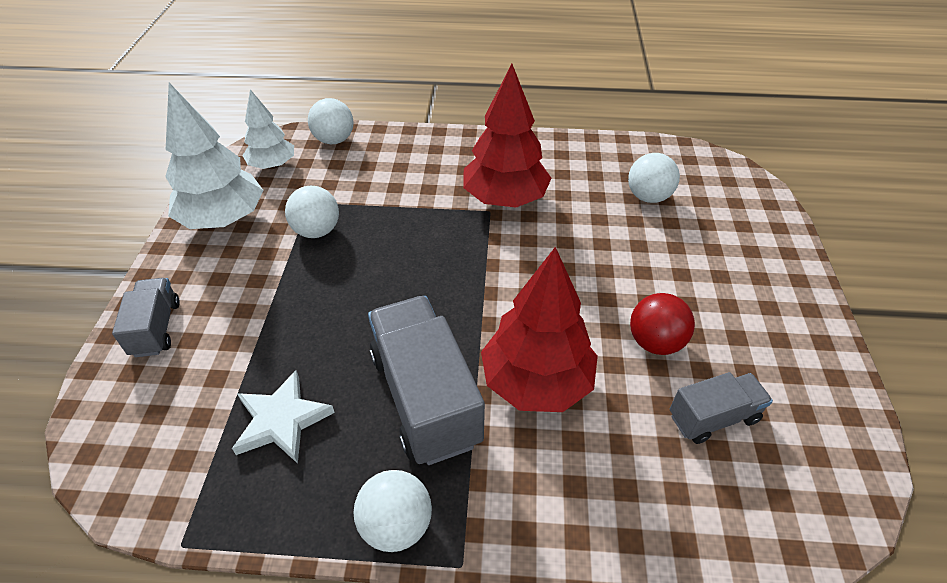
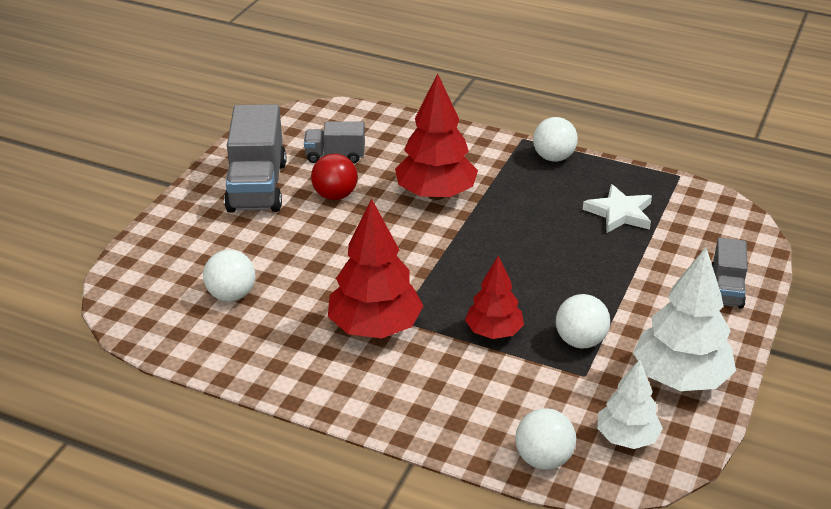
camera: 160 degrees left, 10 degrees down
grey truck [368,296,485,465] -> grey truck moved to [224,104,286,213]
none -> red tree [465,256,524,339]

